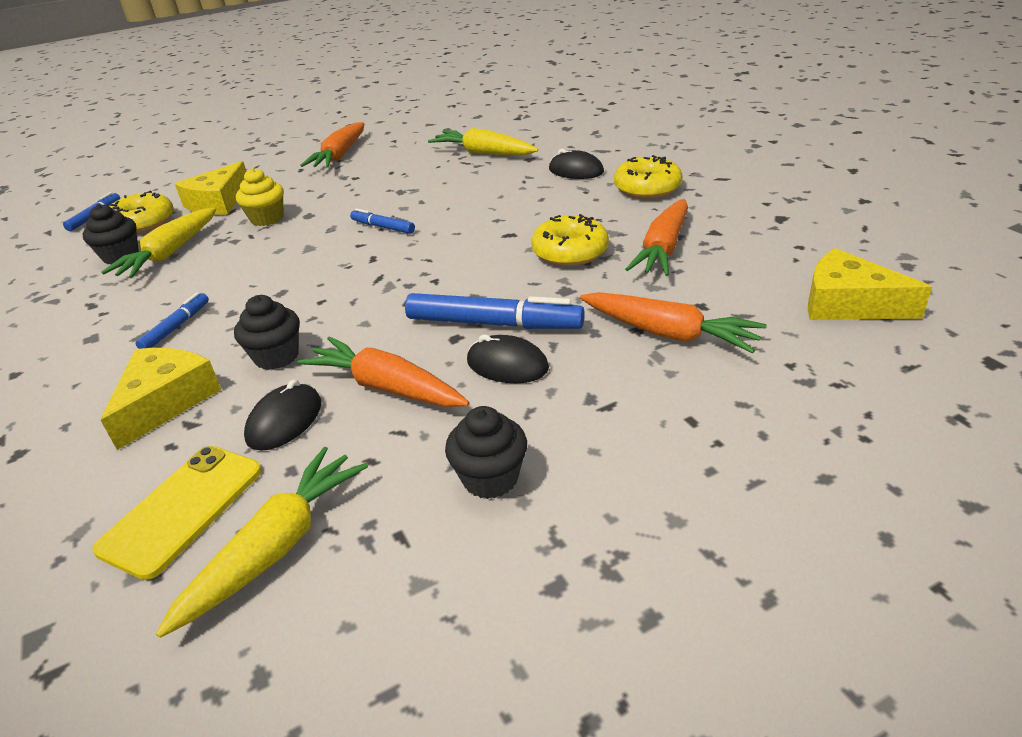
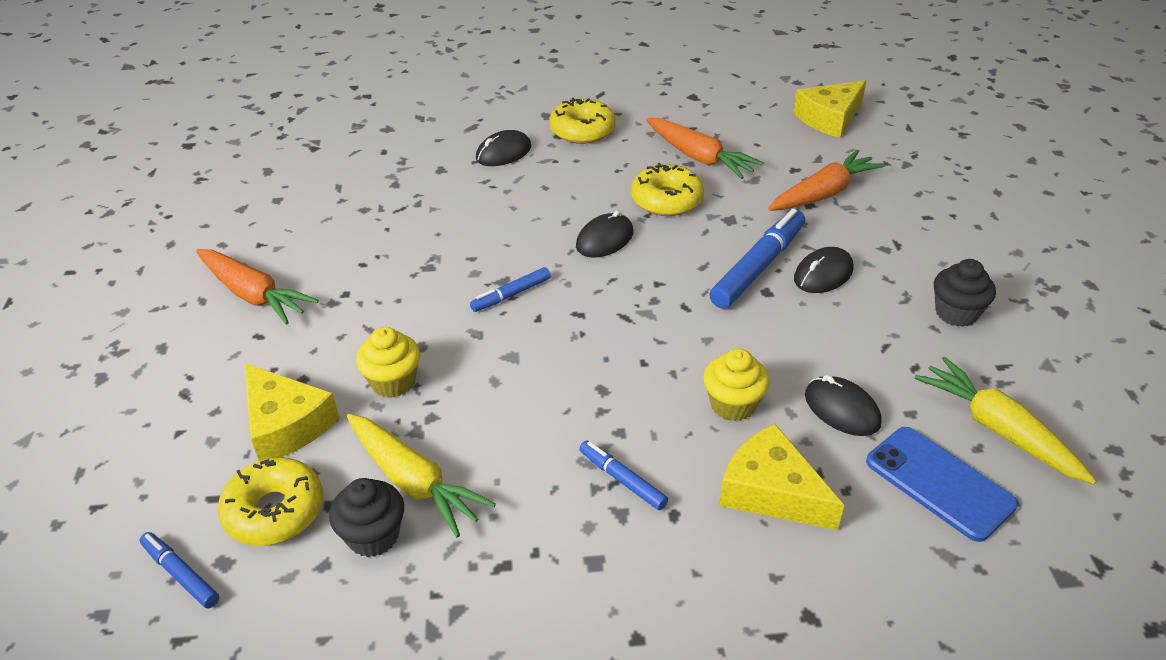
camera: 70 degrees left, 5 degrees up
yellow phone [92,446,262,580] -> blue phone [866,427,1018,542]
black cupcake [234,295,300,370] -> yellow cupcake [703,348,770,421]
orange carrot [297,336,470,407] -> none
yellow carrot [428,128,538,155] -> none
none -> black mouse [576,211,633,258]

